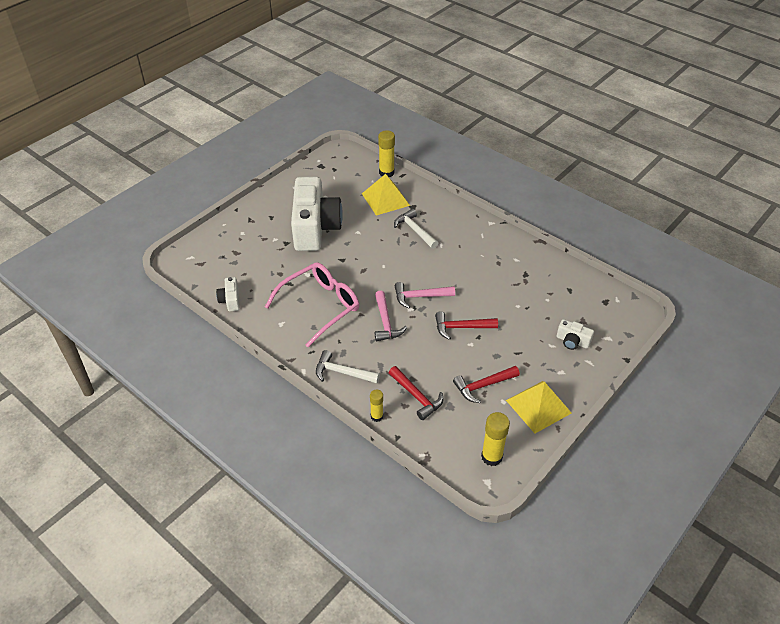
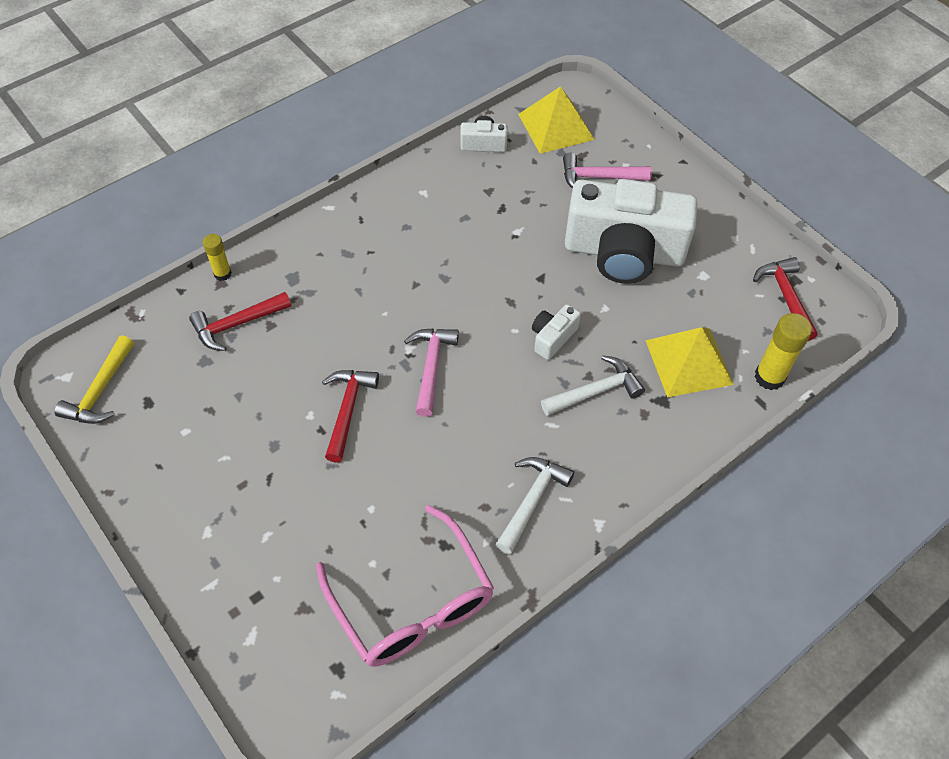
camera: 100 degrees right, 10 degrees up
pink glasses [265,262,359,347] -> pink glasses moved to [316,505,494,667]
white hammer [316,350,380,384] -> white hammer moved to [495,457,574,554]
pink hammer [375,291,407,341] -> pink hammer moved to [563,153,652,189]
red hammer [453,366,520,403] -> red hammer moved to [753,257,818,341]
yellow glue stick [481,412,510,466] -> yellow hammer [54,335,134,424]
yellow pyramid [506,381,572,433] -> yellow pyramid moved to [518,86,595,154]
white camera [557,319,594,350] -> white camera moved to [532,304,581,360]

